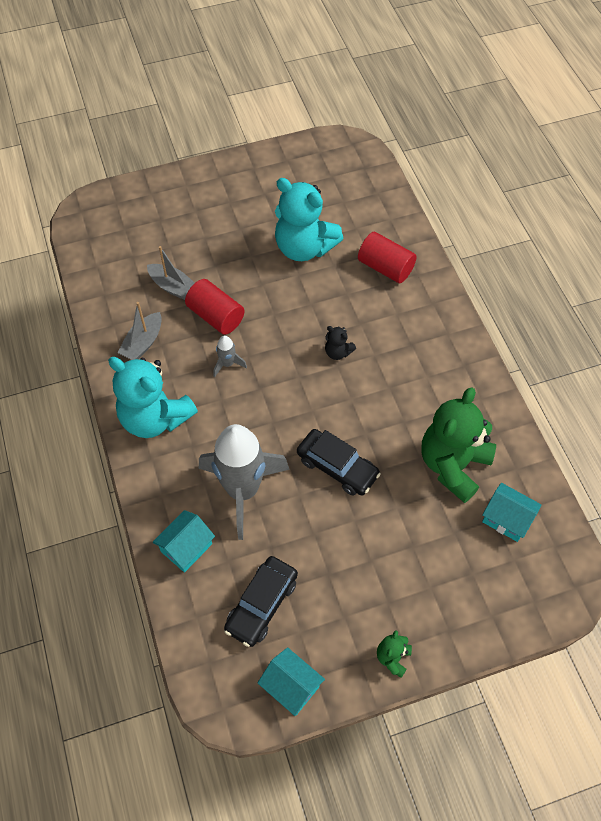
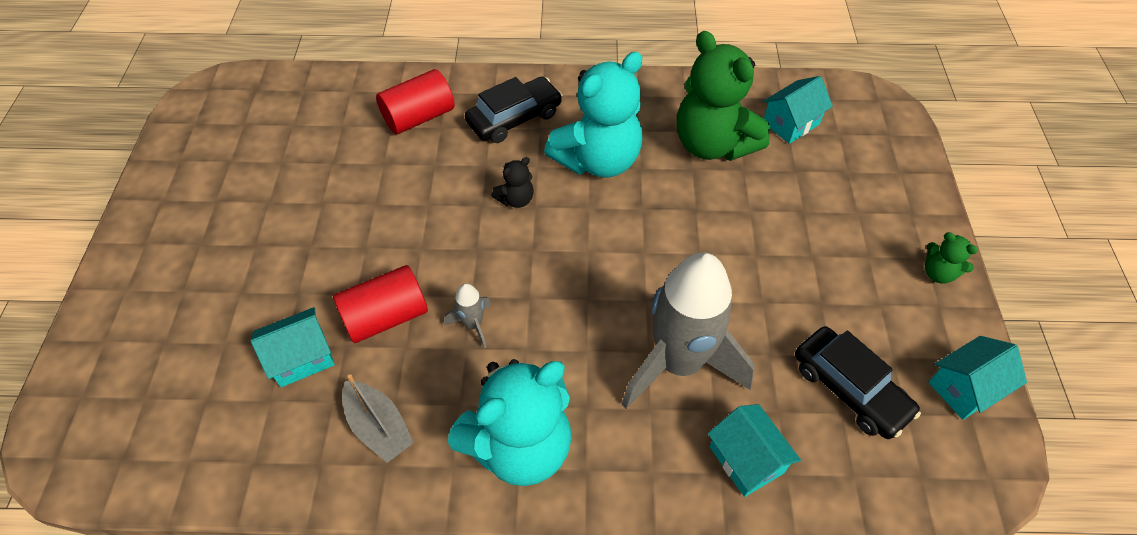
camera: 70 degrees left, 5 degrees down
grey boat [147,246,194,300] -> turquoise house [251,307,335,387]
turquoise teddy bear [275,178,343,261] -> turquoise teddy bear moved to [544,52,643,178]
black car [297,429,381,496] -> black car moved to [465,77,562,143]

